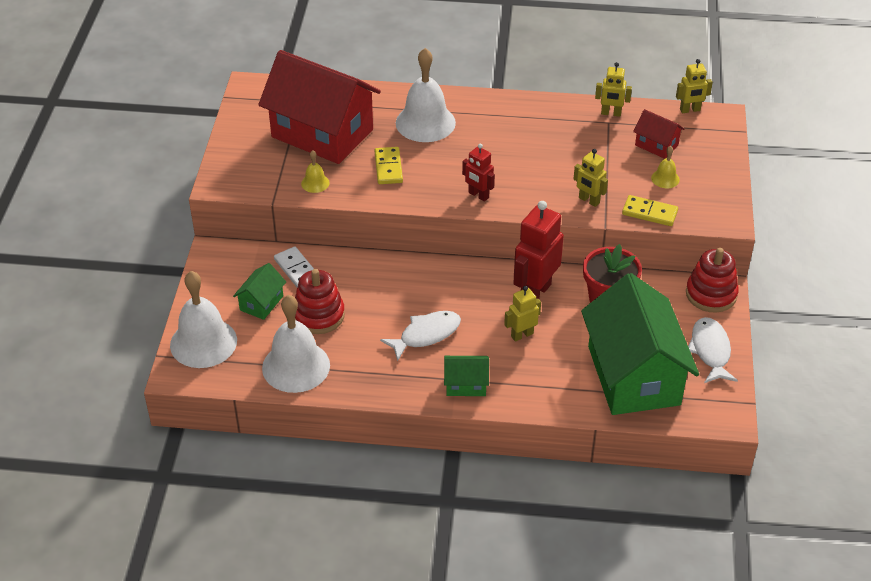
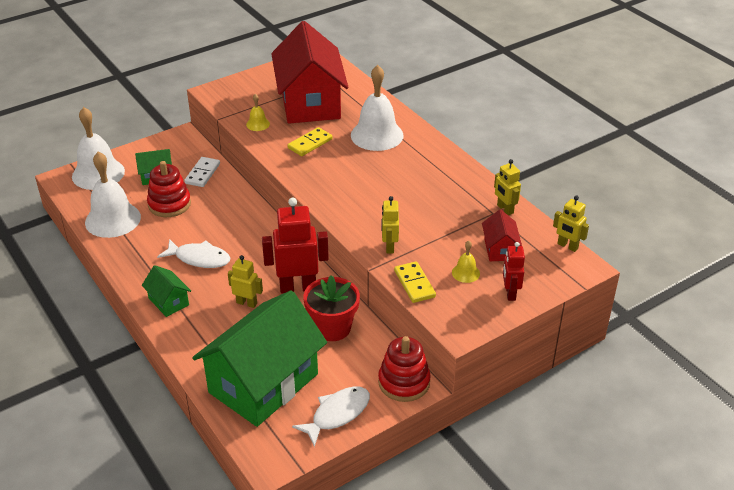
camera: 50 degrees right, 5 degrees down
red robot [462,144,495,202] -> red robot moved to [503,242,525,301]

